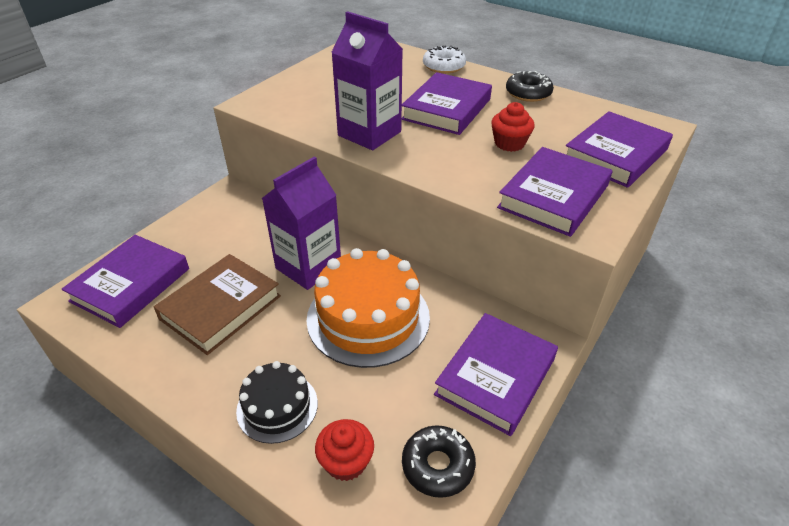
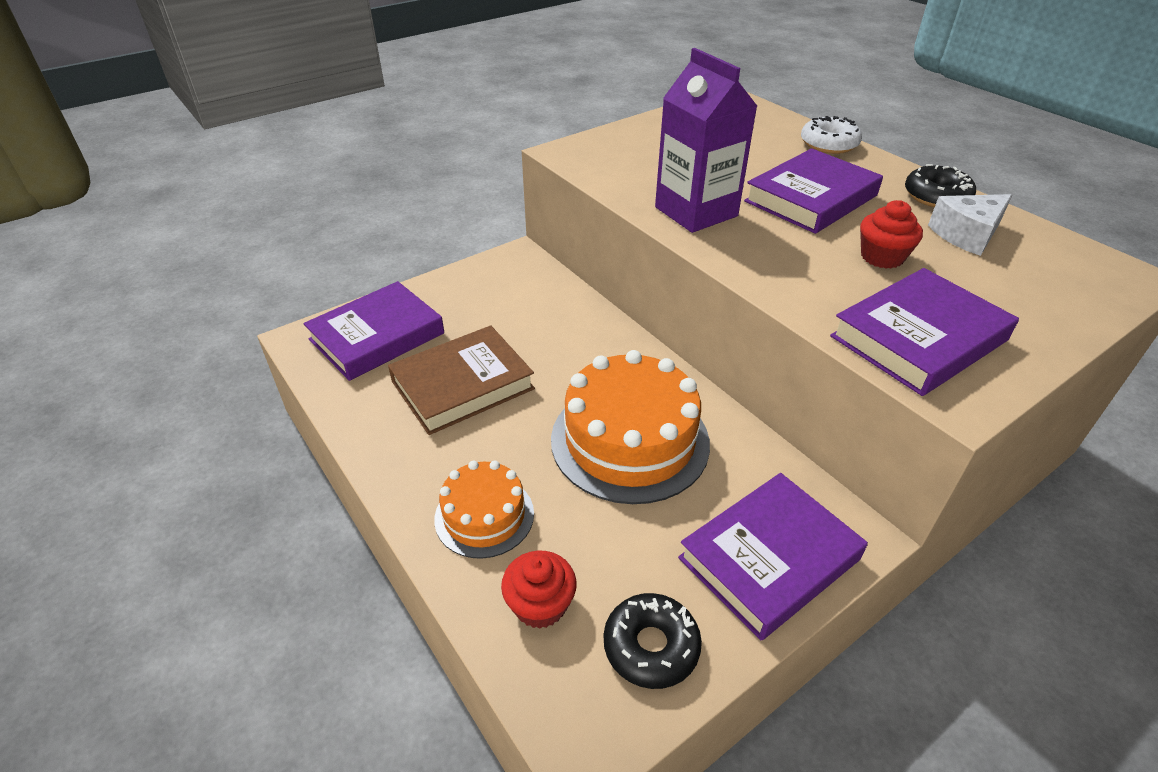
camera: 20 degrees right, 0 degrees up
black cake [236,361,318,444] -> orange cake [434,461,534,559]
purple carton [262,157,341,290] -> none
purple book [566,111,673,188] -> none
none -> white cheese [928,194,1012,256]

